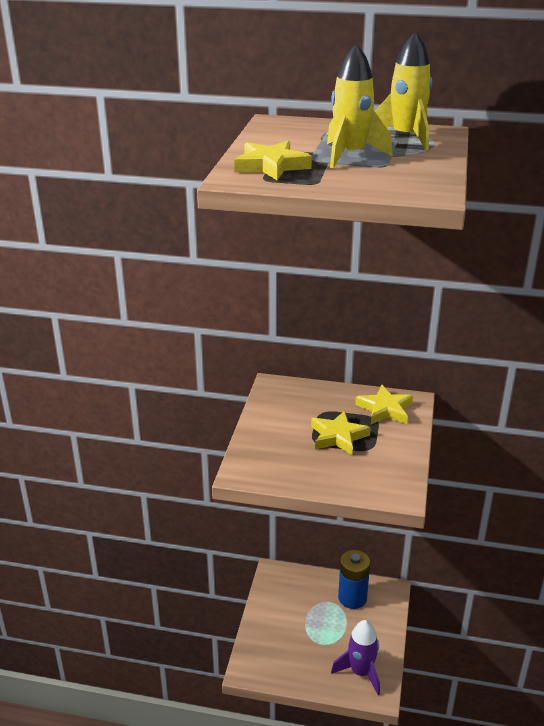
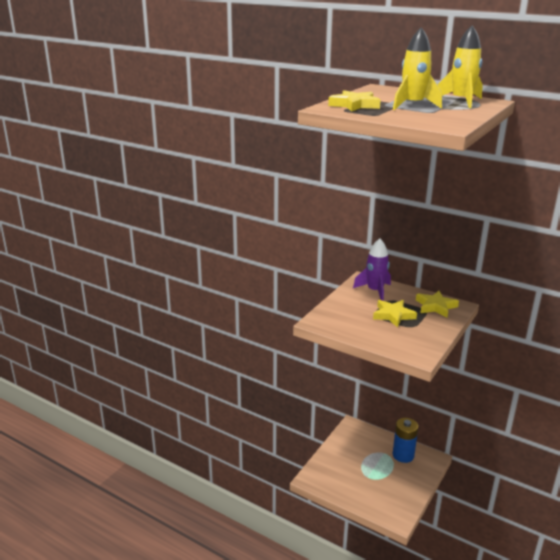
camera: 20 degrees right, 5 degrees down
purple rocket [331,620,380,695] -> purple rocket moved to [353,238,391,301]

